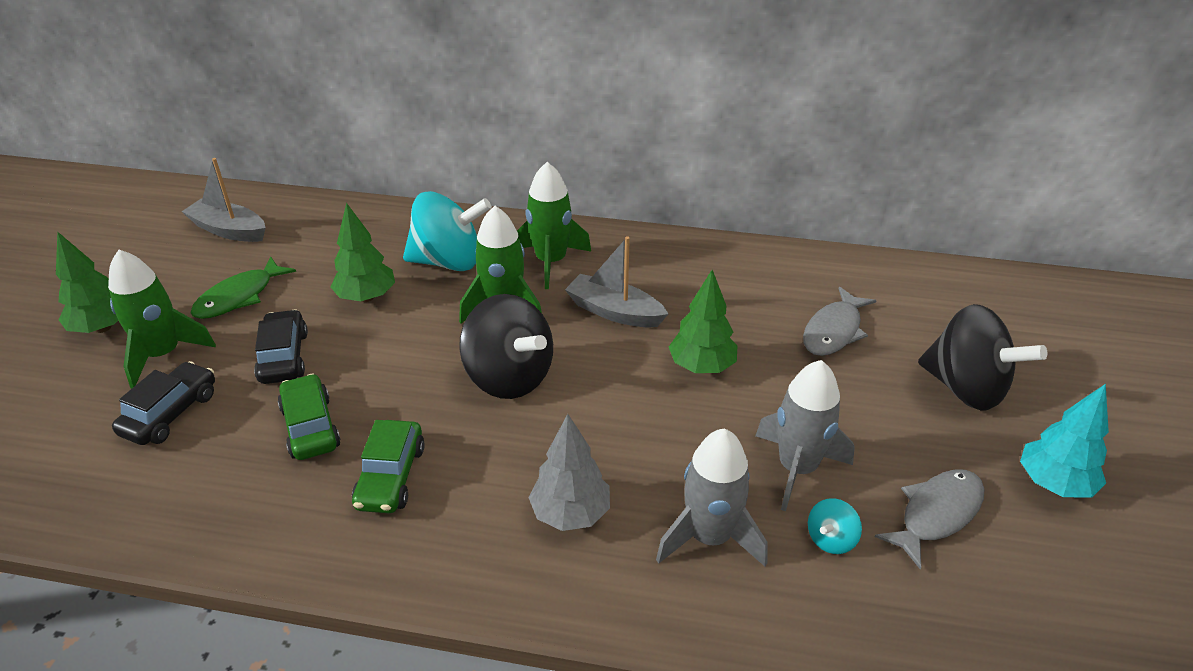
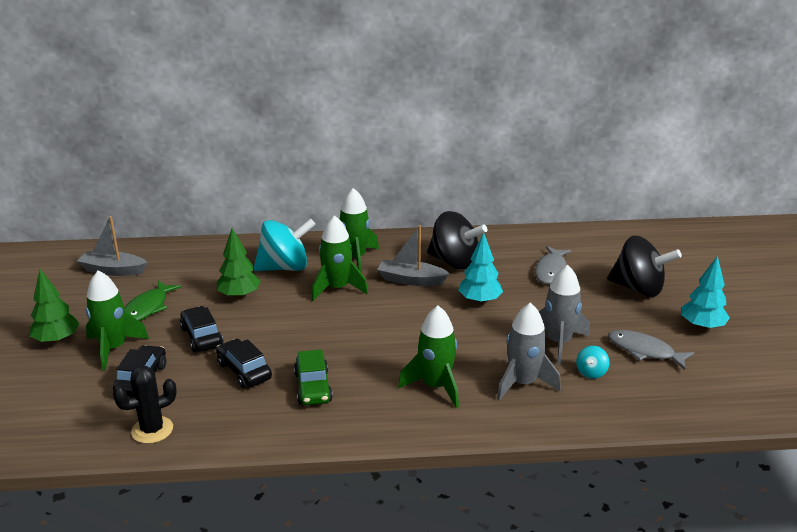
camera: 15 degrees left, 10 degrees down
green car [278,374,341,460] -> black car [216,339,272,388]
black spinning top [459,294,553,399] -> black spinning top moved to [427,211,487,270]
grey tree [528,414,610,531] -> green rocket [398,306,459,408]
green tree [669,270,737,373] -> turquoise tree [458,233,503,304]
grey fish [875,469,985,570] -> grey fish turned 90 degrees counterclockwise [608,330,694,370]
none -> black cactus [113,366,177,444]

